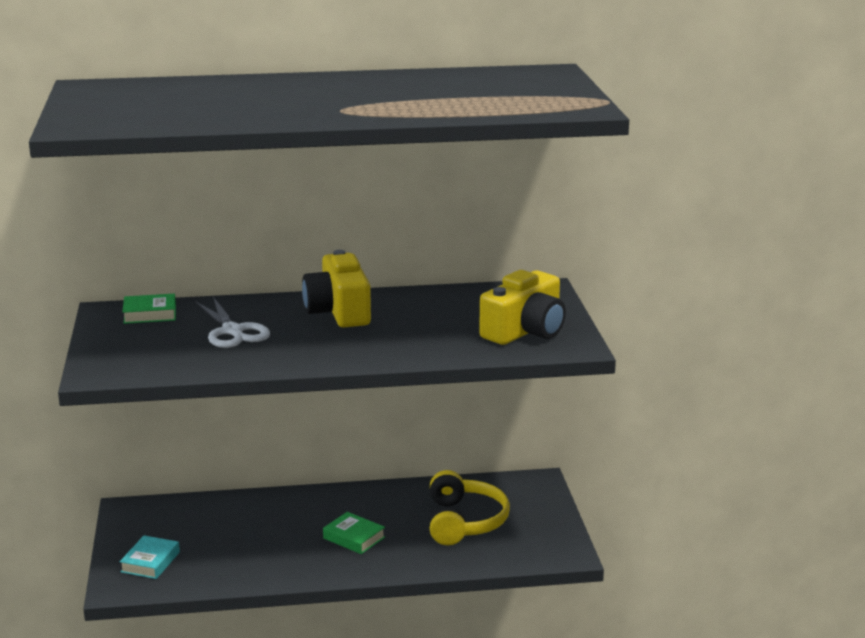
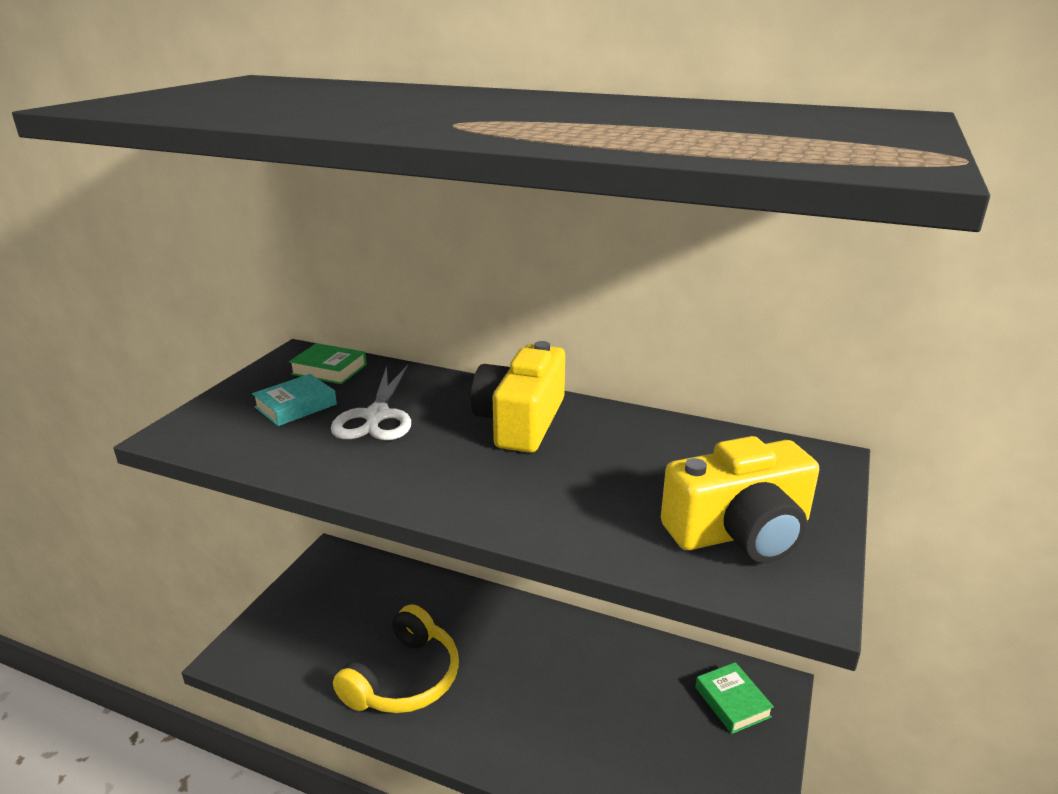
camera: 30 degrees right, 5 degrees up
turquoise book [120,535,180,579] -> turquoise book moved to [252,374,337,426]
green book [323,512,385,554] -> green book moved to [695,662,774,734]
yellow headphones [430,470,510,545] -> yellow headphones moved to [333,604,459,713]

